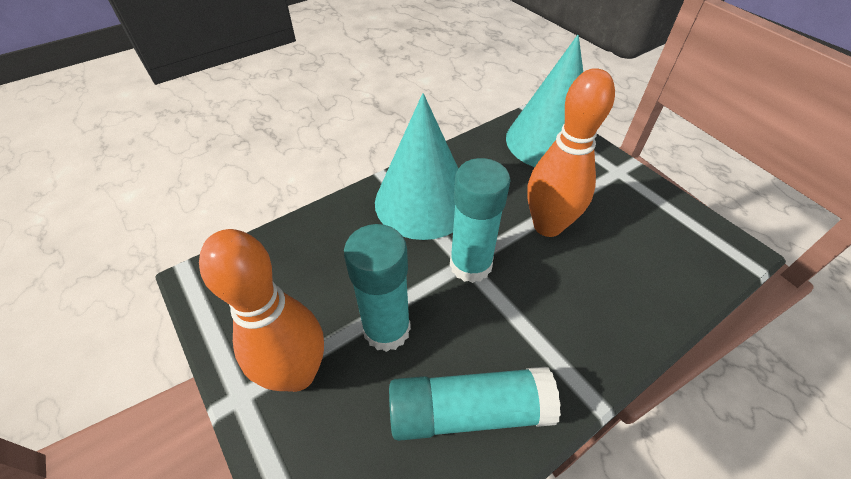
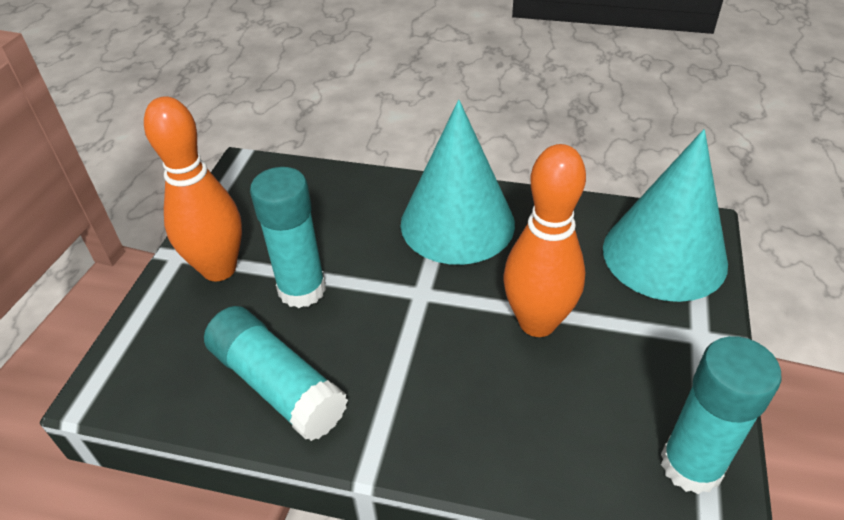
camera: 50 degrees right, 5 degrees down
turquoise glue stick [450,158,511,283] -> turquoise glue stick moved to [661,336,782,494]

